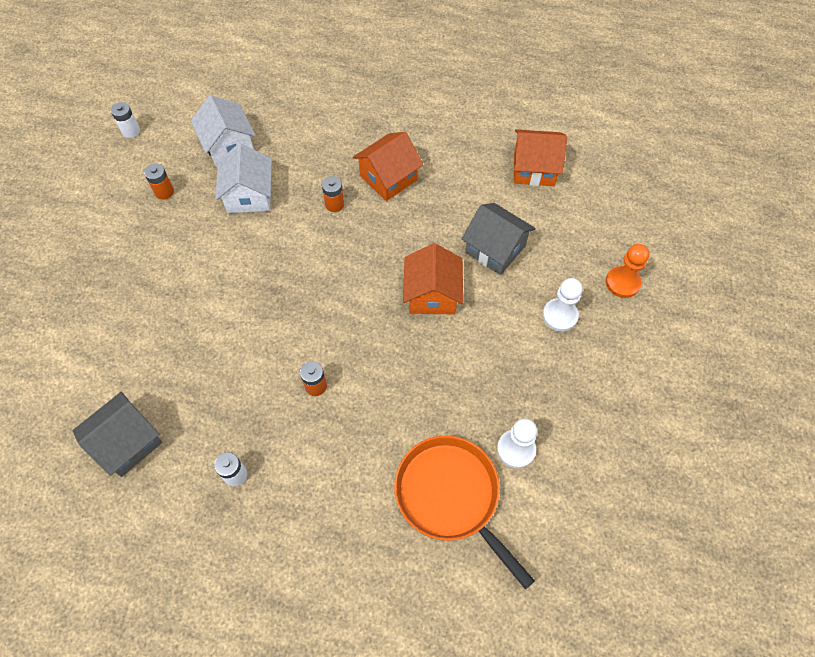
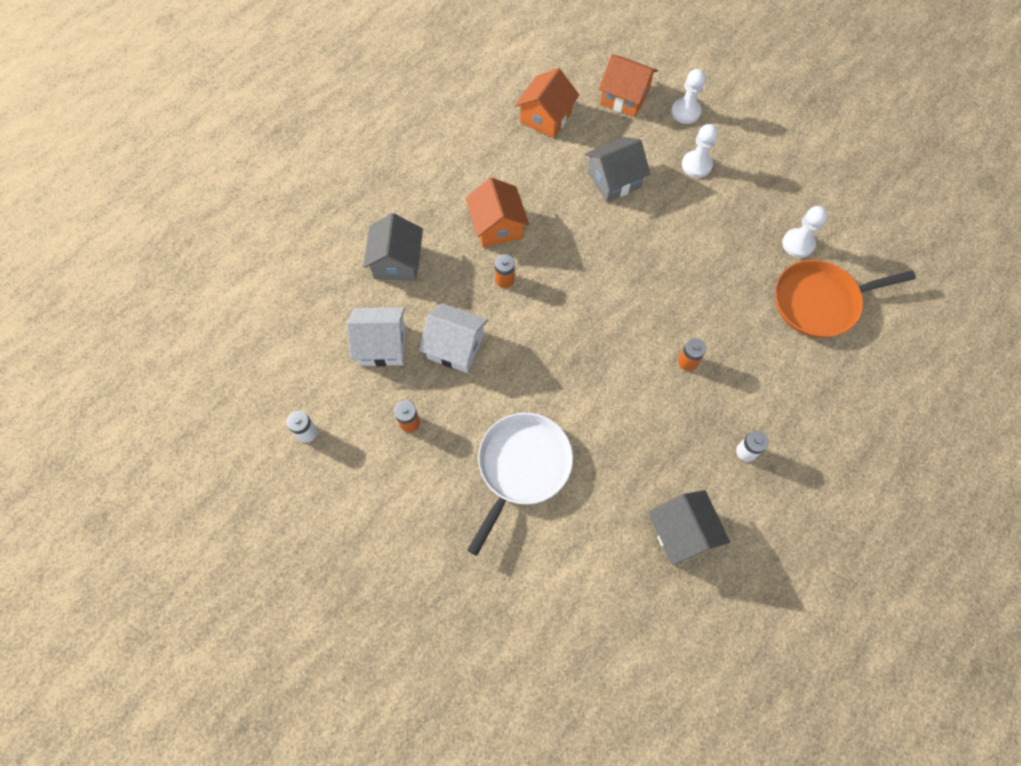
camera: 65 degrees left, 5 degrees up
orange house [403,243,463,315] -> orange house moved to [599,55,658,117]
orange pawn [606,244,650,298] -> white pawn [671,69,705,124]
none -> grey house [363,213,423,281]
none -> white pan [467,413,573,556]

